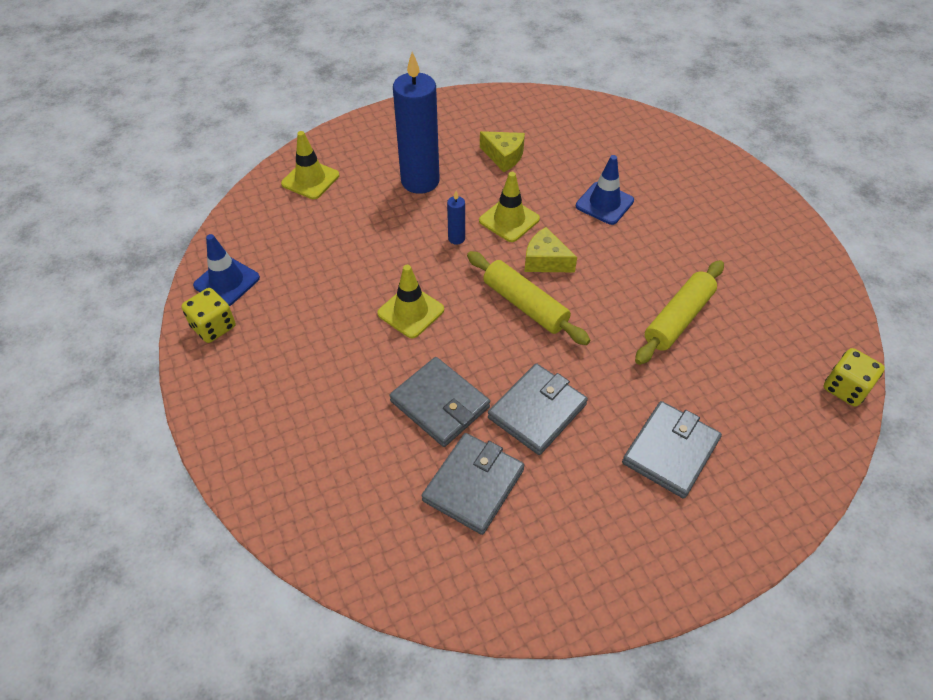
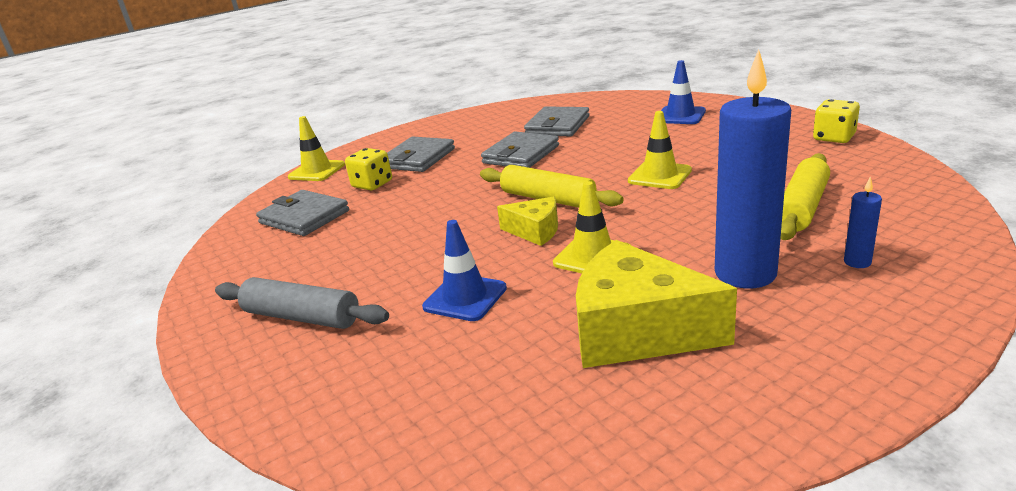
camera: 175 degrees right, 25 degrees down
blue traffic cone [193,234,260,306] -> blue traffic cone moved to [661,60,706,124]
yellow traffic cone [281,131,339,199] -> yellow traffic cone moved to [288,116,345,181]
grey wallet [389,357,490,447] -> grey wallet moved to [256,190,349,236]
blue candle [447,191,465,245] -> blue candle moved to [844,176,882,268]
yellow cheese [480,131,525,172] -> yellow cheese [576,240,737,368], size x1.88
yellow rolling pin [635,260,724,365] -> yellow rolling pin moved to [780,153,830,240]
yellow dice [824,348,885,407] -> yellow dice moved to [345,148,392,190]
none -> grey rolling pin [215,277,389,329]

